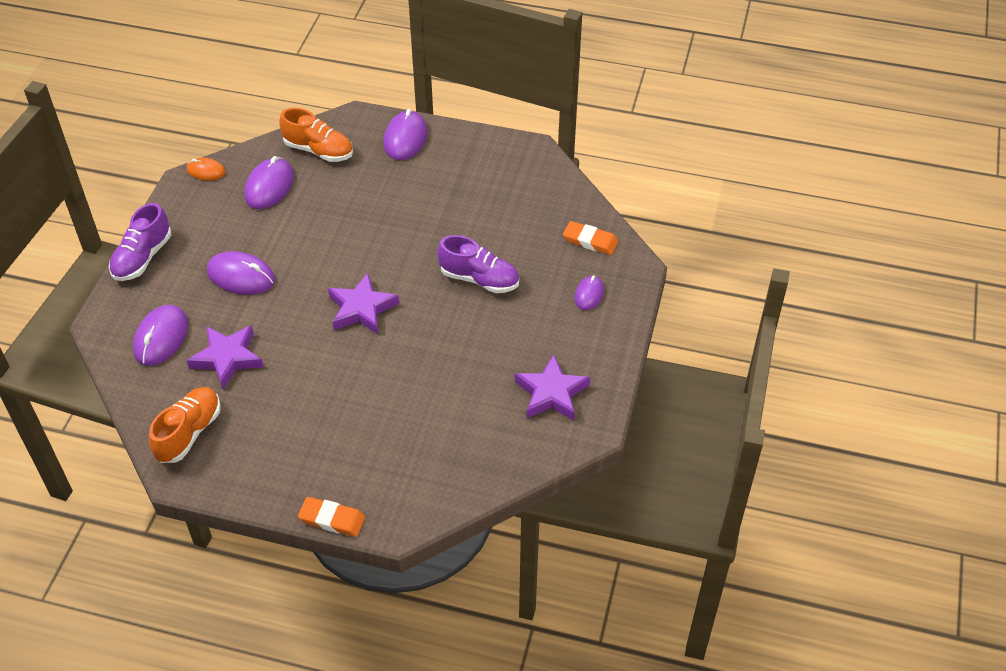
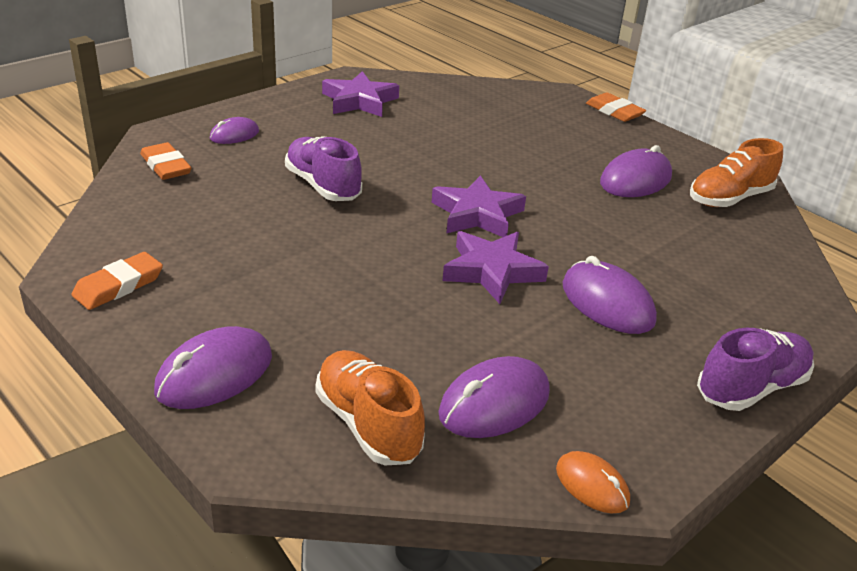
camera: 150 degrees left, 15 degrees down
purple mouse [133,305,188,366] -> purple mouse moved to [600,145,672,197]
purple star [187,325,263,389] -> purple star moved to [442,231,549,304]
none -> orange eraser [71,252,163,310]

